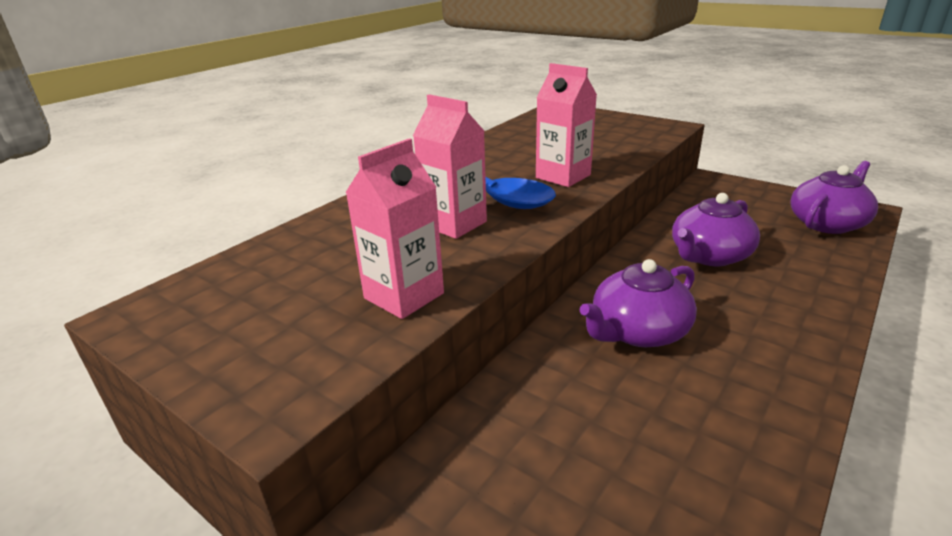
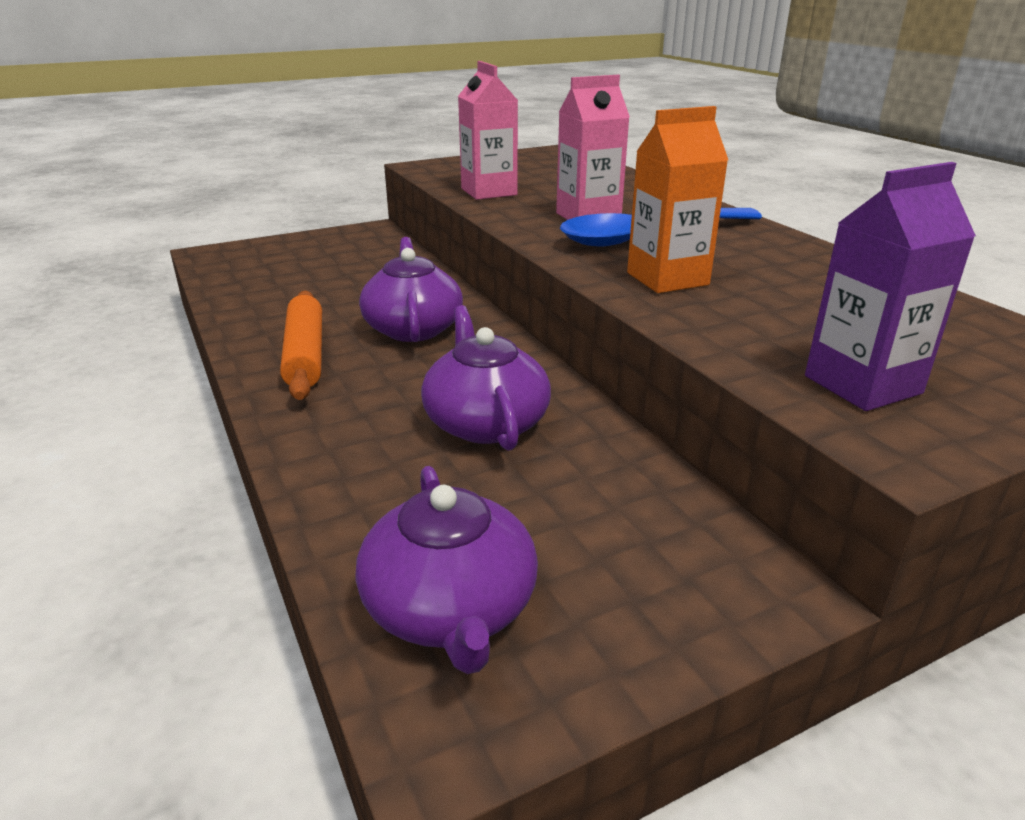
camera: 115 degrees right, 0 degrees up
pink carton [536,63,597,187] -> orange carton [627,106,728,293]
none -> orange rolling pin [280,291,322,400]
none -> purple carton [805,162,976,411]

